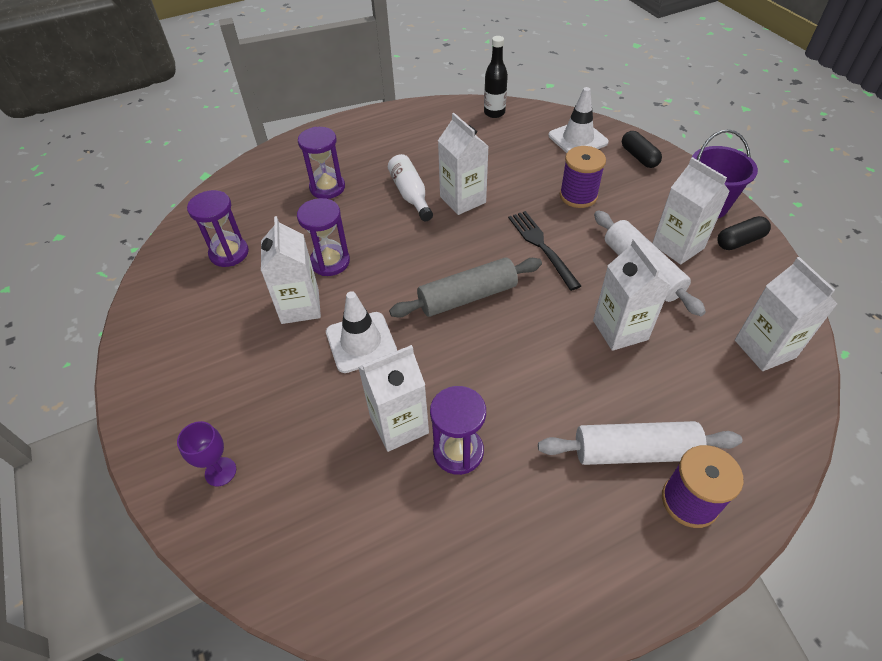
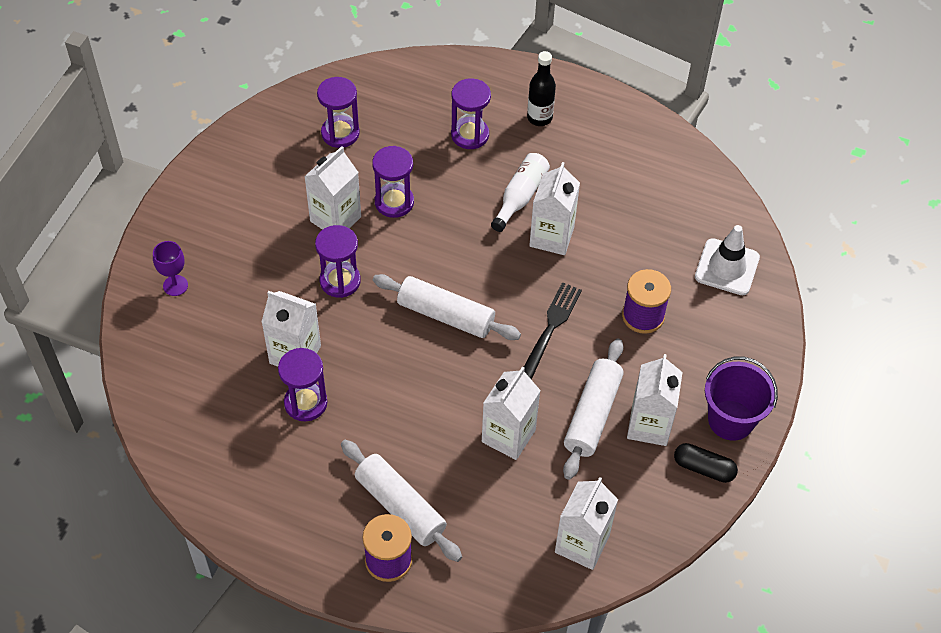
camera: 45 degrees right, 5 degrees up
white traffic cone [326,291,397,373] -> purple hourglass [315,225,361,298]
grey rolling pin [389,258,542,318] -> white rolling pin [373,274,521,340]
black bottle [484,36,508,118] -> black bottle moved to [527,51,556,126]
black capsule [622,131,662,168] -> none

